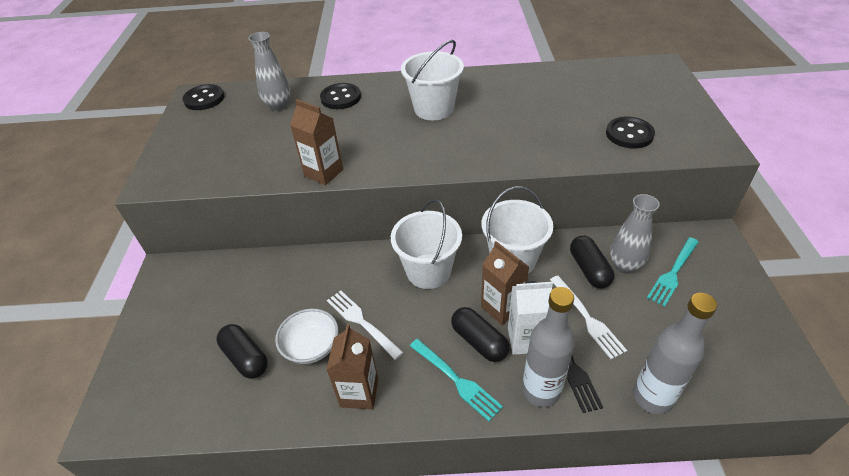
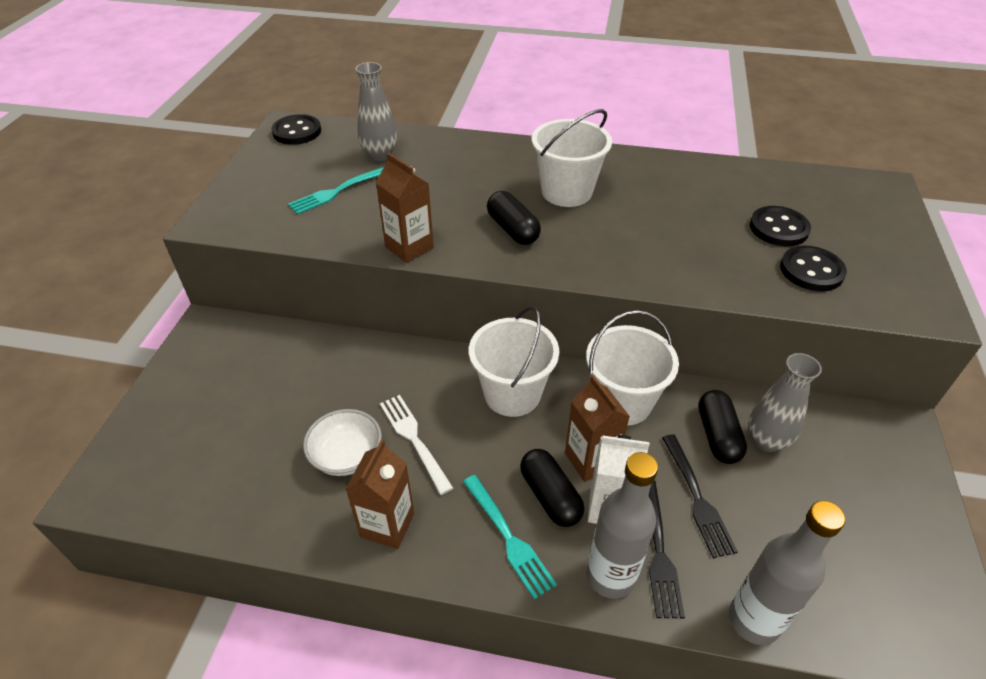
camera: 10 degrees right, 0 degrees up
black capsule [217,324,268,379] -> black capsule moved to [487,191,541,245]
black button [320,83,361,109] -> black button moved to [750,206,811,246]
white fork [550,276,627,359] -> black fork [662,434,738,558]
turquoise fork [647,237,699,307] -> turquoise fork moved to [288,167,384,214]

